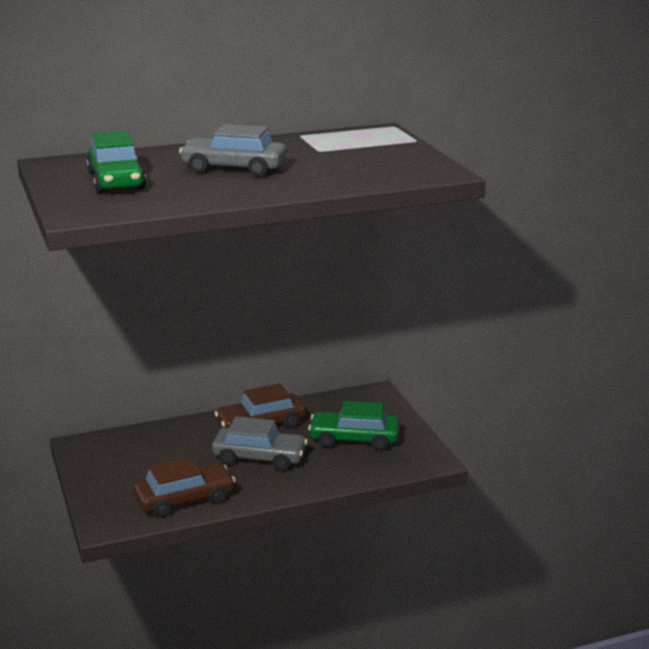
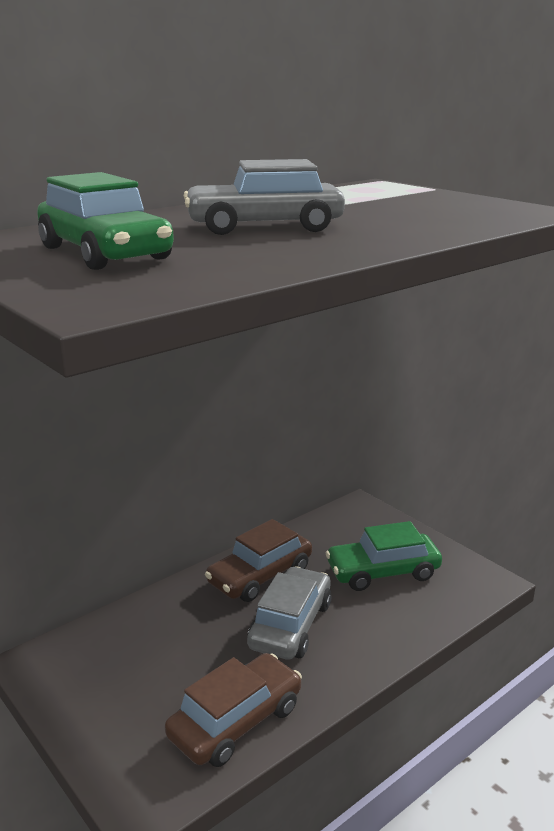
camera: 20 degrees left, 0 degrees up
grey car [212,416,308,471] -> grey car turned 60 degrees counterclockwise [247,566,332,660]

